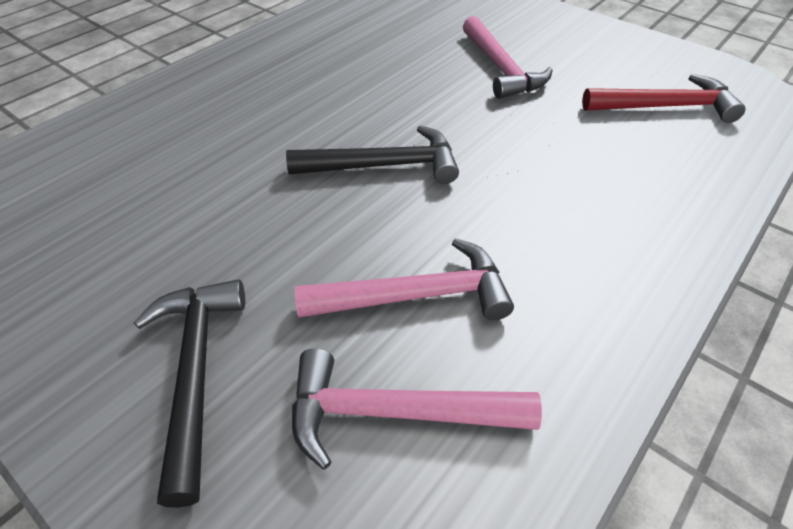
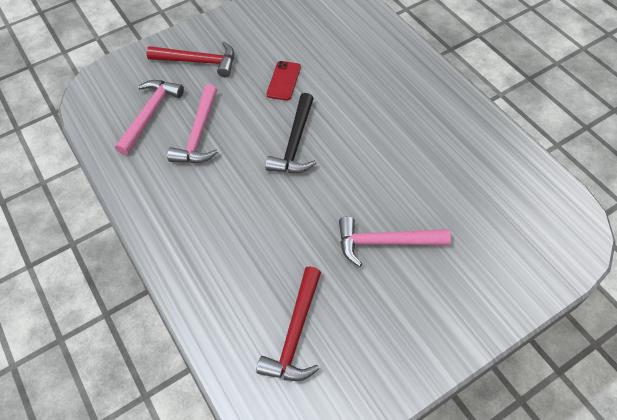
camera: 110 degrees right, 10 degrees up
black hammer [134,279,245,508] -> red hammer [147,41,234,77]
none -> red phone [266,61,301,101]

